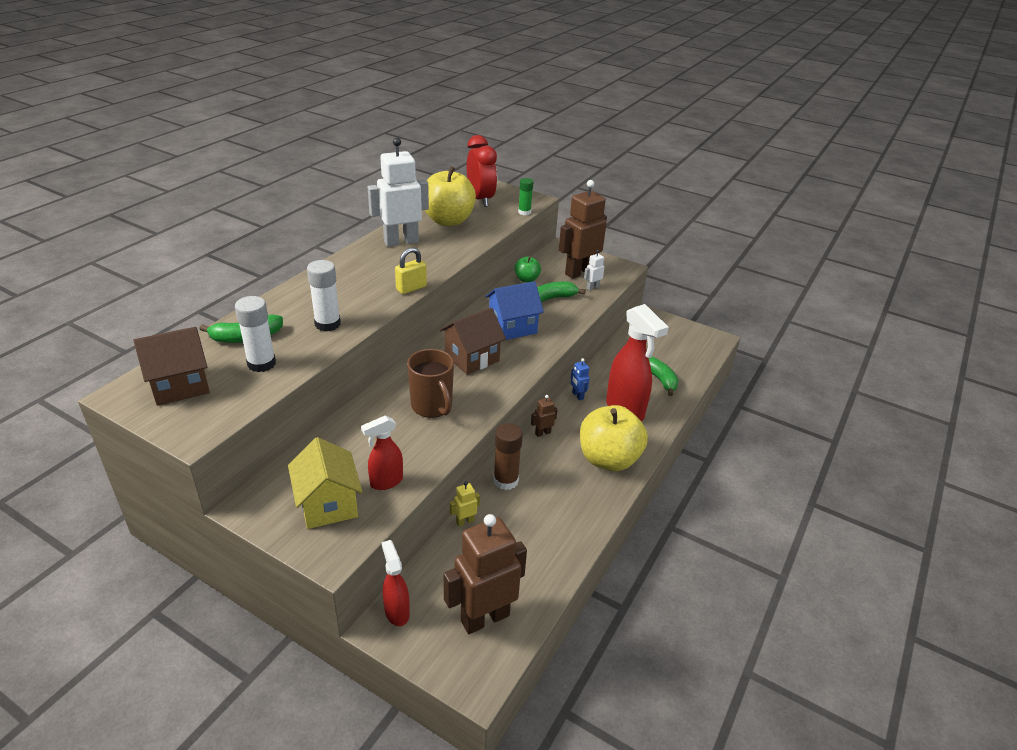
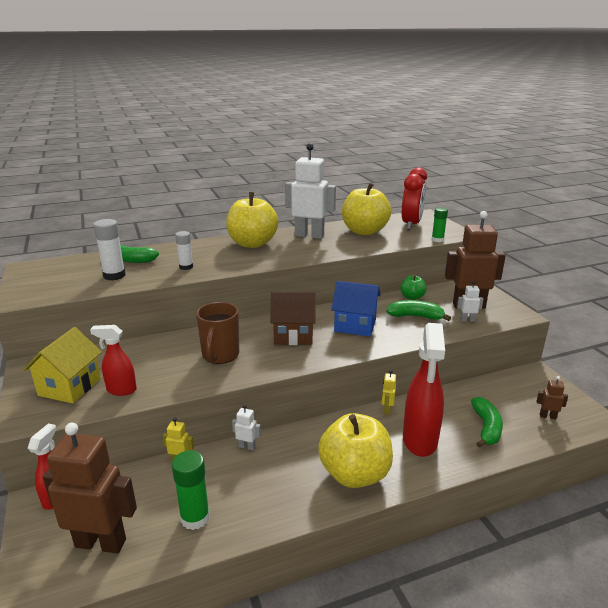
camera: 40 degrees right, 10 degrees down
brown house [134,327,210,406] -> none
white glue stick [307,260,341,331] -> white glue stick [175,231,193,270], size x0.66
yellow padlock [395,247,427,294] -> none
brown glue stick [493,423,523,490] -> white robot [232,405,261,450]
brown robot [531,395,557,437] -> brown robot moved to [537,376,568,419]
blue robot [571,358,590,401] -> yellow robot [382,370,396,415]
none -> green glue stick [172,450,210,530]
none -> yellow apple [226,192,278,248]

